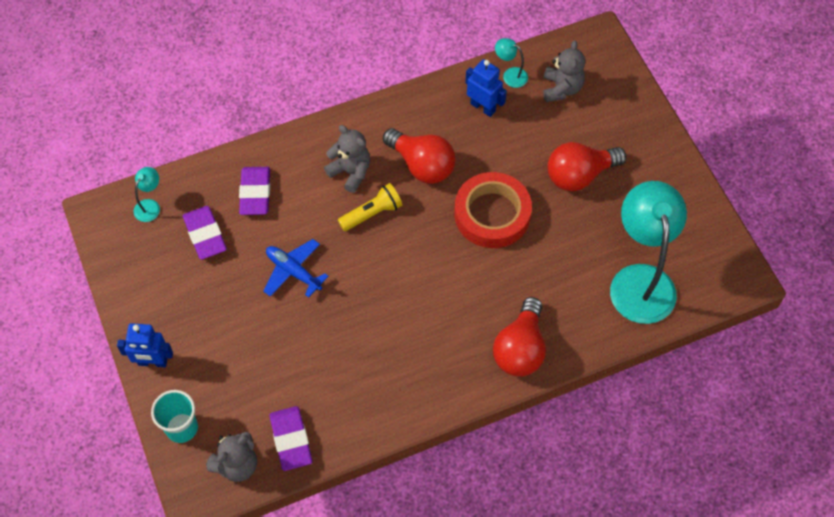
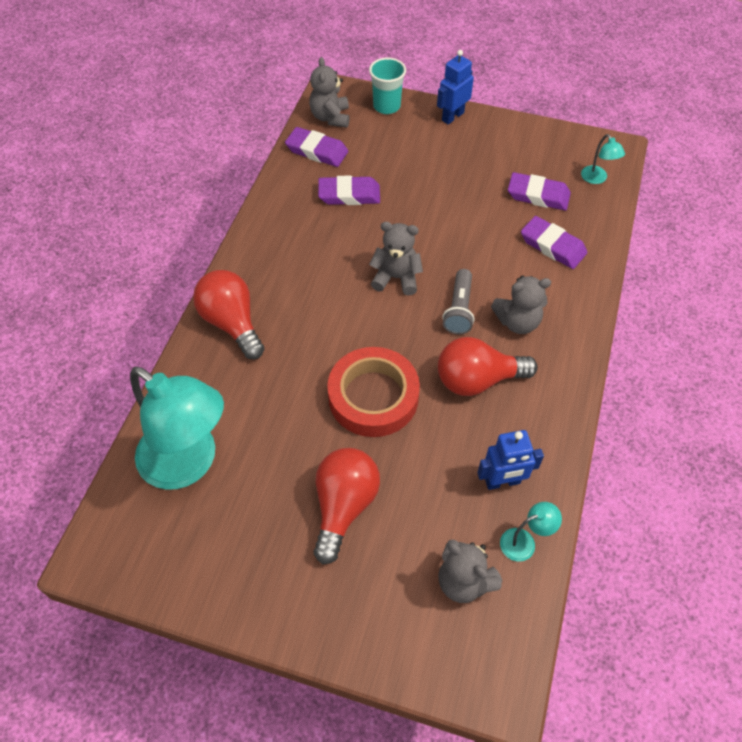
camera: 130 degrees right, 5 degrees down
blue plane [263,239,329,297] -> none
yellow flashlight [338,183,402,231] -> grey flashlight [442,269,475,334]
none -> purple eraser [318,176,380,205]
none -> grey teddy bear [369,222,423,296]

